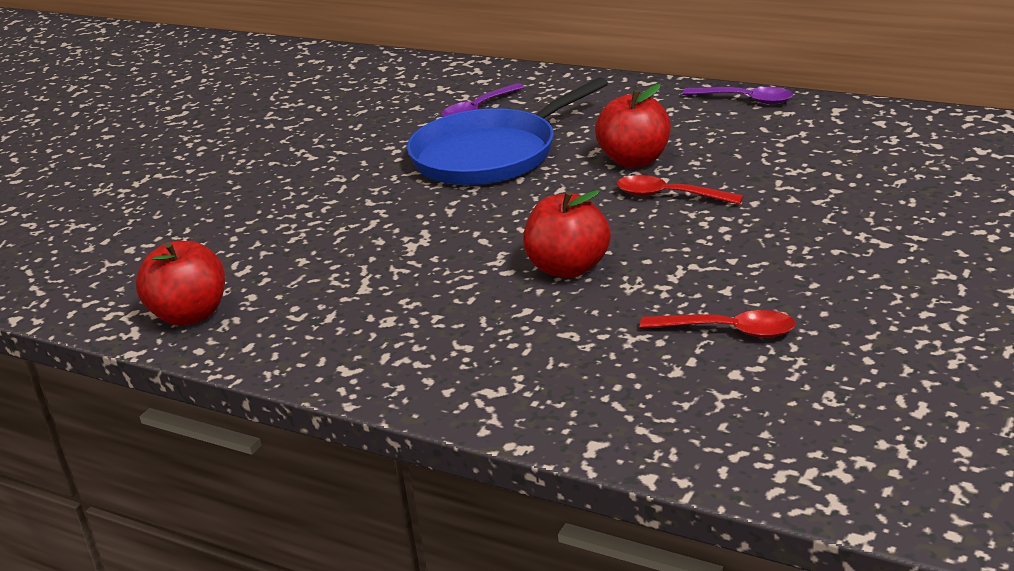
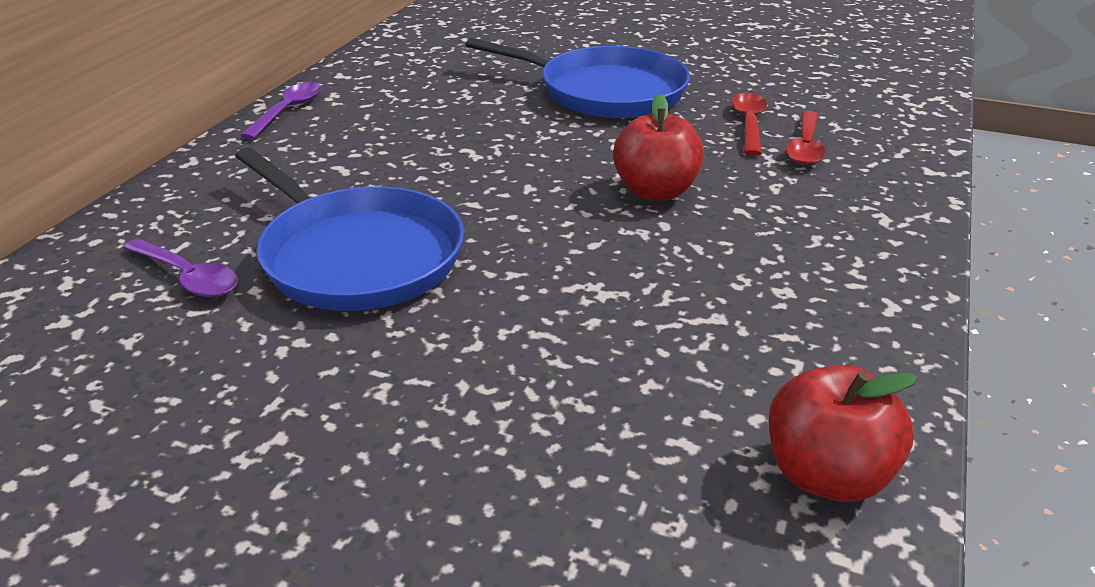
camera: 100 degrees left, 5 degrees up
red apple [595,84,671,168] -> none
red spoon [617,175,744,205] -> red spoon moved to [786,111,825,165]
none -> blue pan [466,38,690,118]

